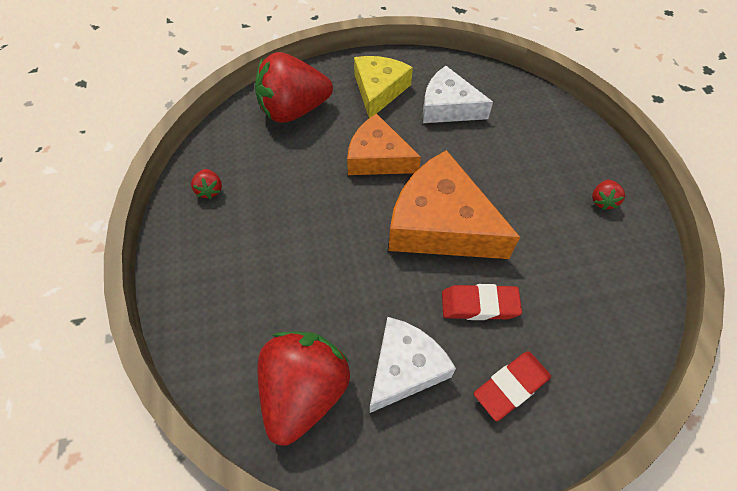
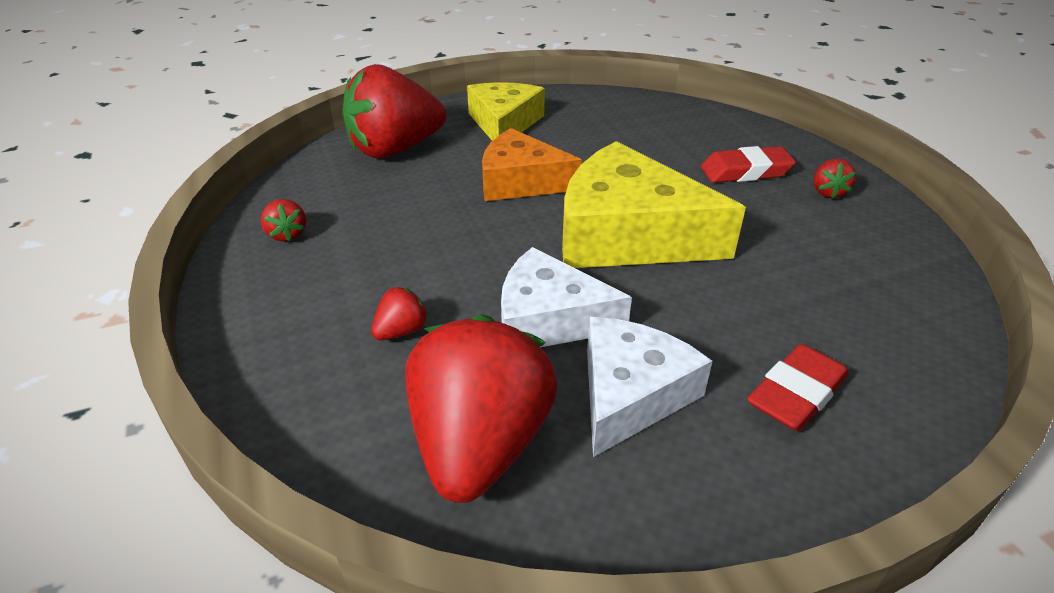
camera: 10 degrees left, 20 degrees down
orange cheese [388,150,520,259] -> yellow cheese [562,141,746,268]
white cheese [423,66,493,123] -> white cheese moved to [501,247,632,347]
red eraser [442,284,522,320] -> red eraser moved to [701,146,796,183]
none -> red strawberry [371,287,429,340]

